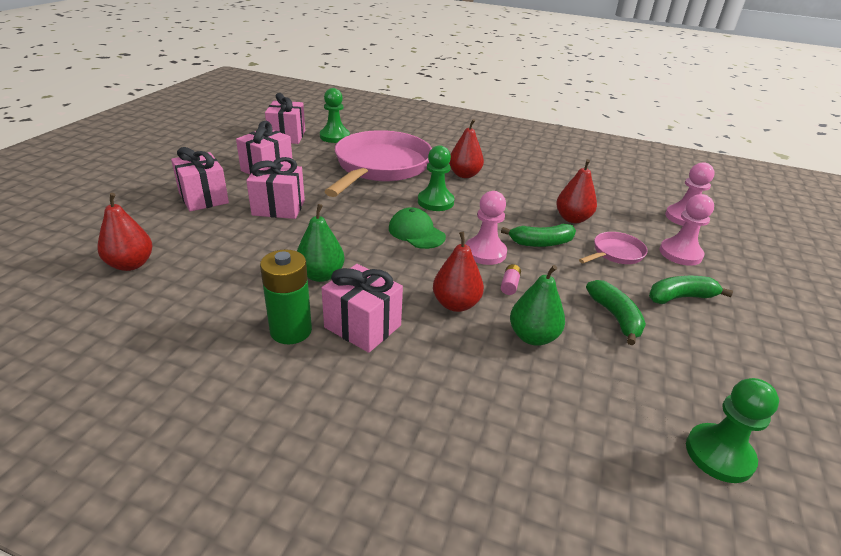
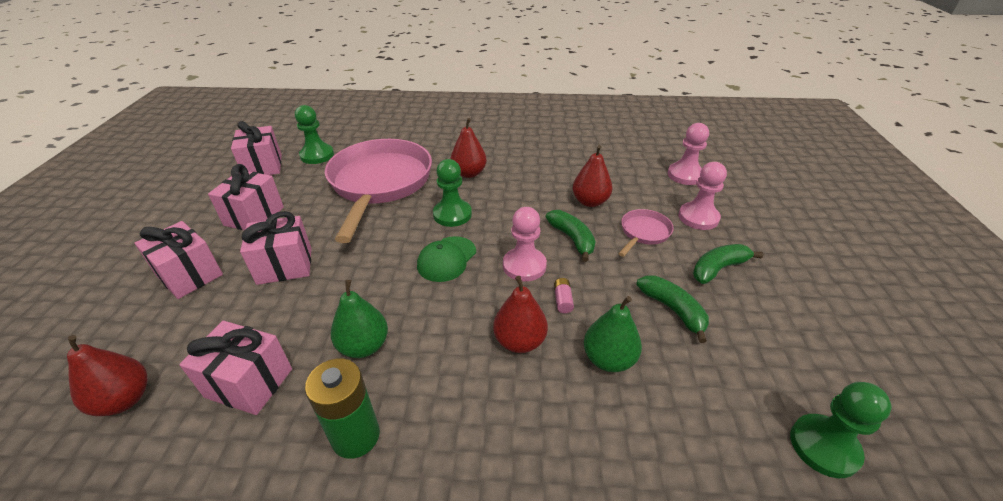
camera: 15 degrees left, 5 degrees up
pink gift [321,264,403,353] -> pink gift moved to [179,321,292,415]
green cap [389,207,446,249] -> green cap turned 90 degrees counterclockwise [417,236,476,282]
green banana [501,223,576,247] -> green banana turned 90 degrees counterclockwise [546,210,596,262]

